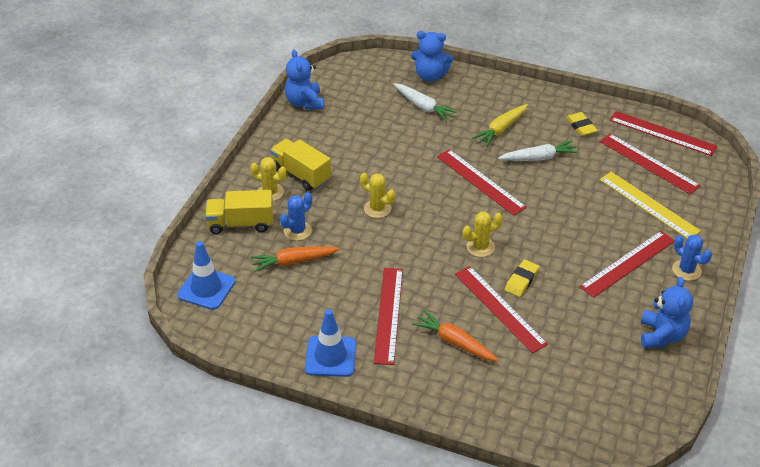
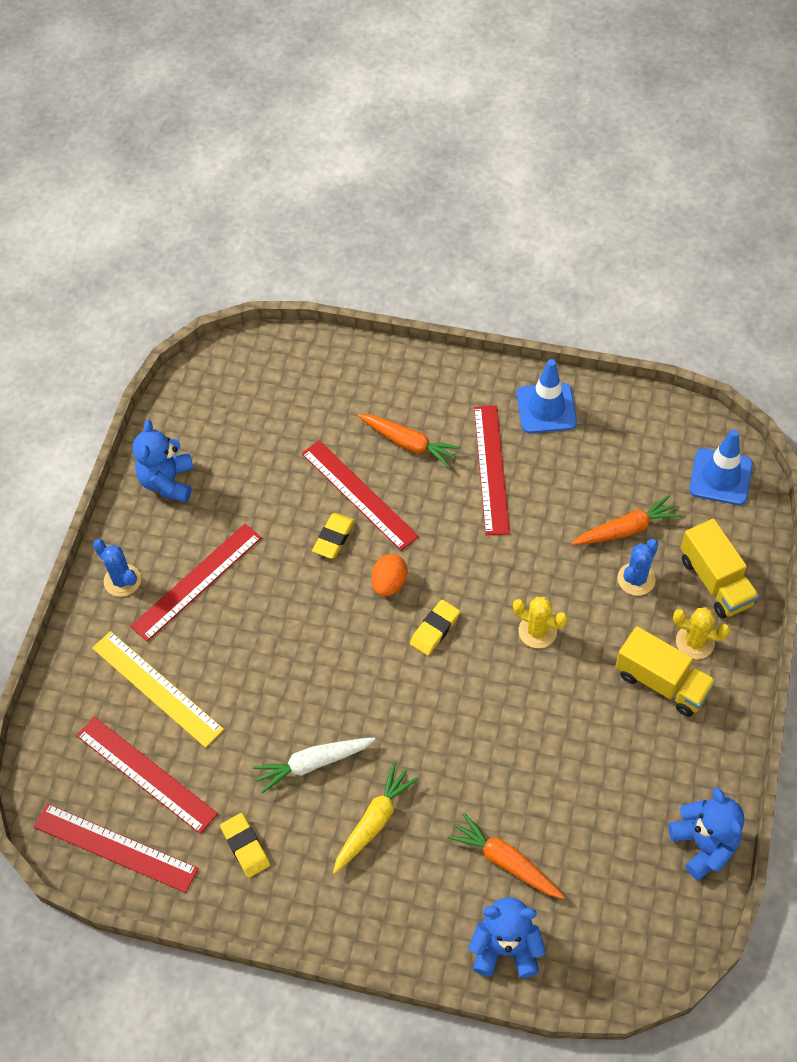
camera: 175 degrees right, 15 degrees up
yellow truck [205,190,273,234] -> yellow truck turned 75 degrees clockwise [681,519,759,618]
white carrot [393,83,458,121] -> orange carrot [447,813,565,899]
red ruler [437,149,527,215] -> none
yellow cactus [463,212,503,257] -> orange egg [372,554,408,597]
none -> yellow eraser [410,600,460,655]

